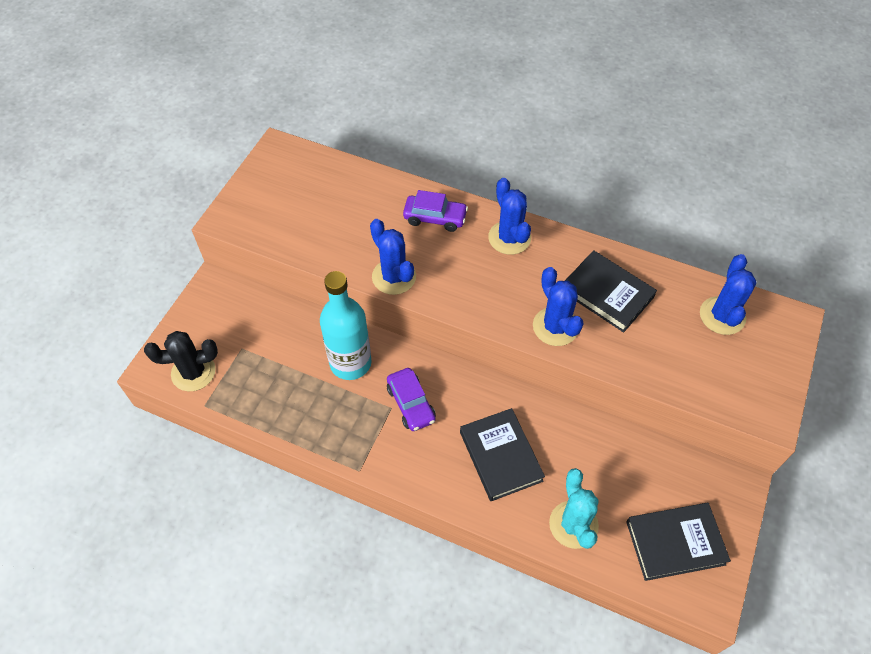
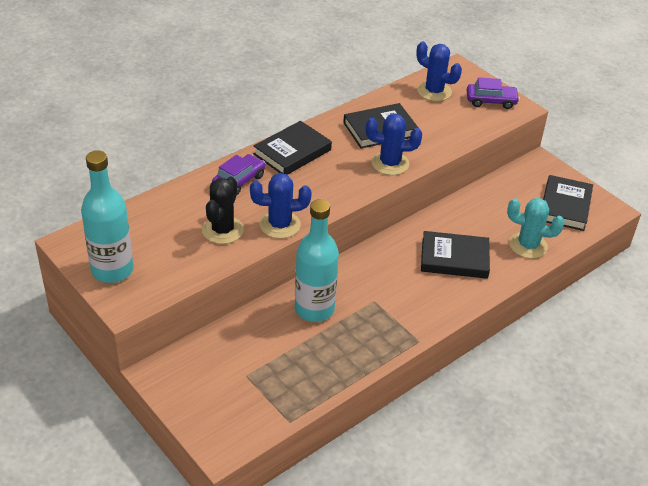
camera: 65 degrees left, 15 degrees down
black cactus [144,331,218,391] -> black cactus moved to [202,177,244,244]
purple car [387,368,436,431] -> purple car moved to [467,77,520,109]
blue cactus [488,178,531,255] -> black book [254,121,332,175]
none -> turquoise bottle [81,150,134,283]

